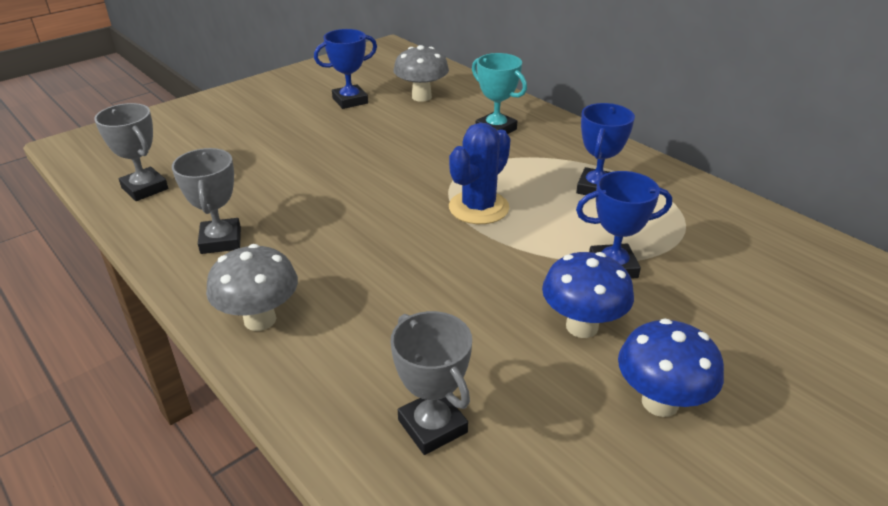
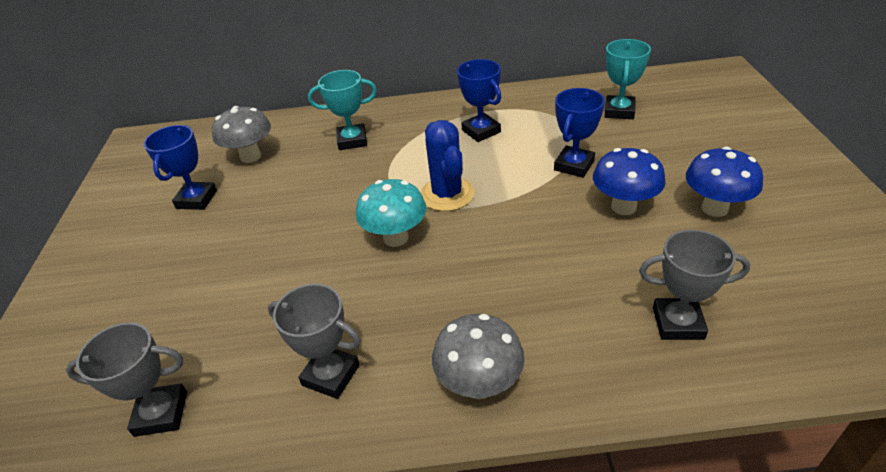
camera: 50 degrees left, 5 degrees up
none -> turquoise mushroom [356,179,426,247]
none -> turquoise trophy [605,39,651,119]

